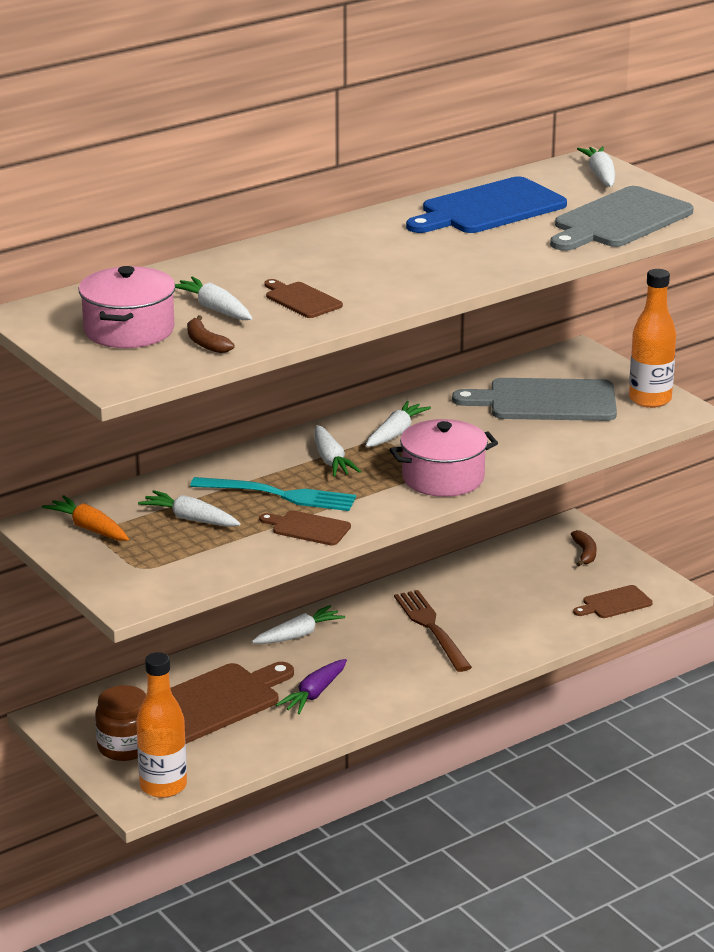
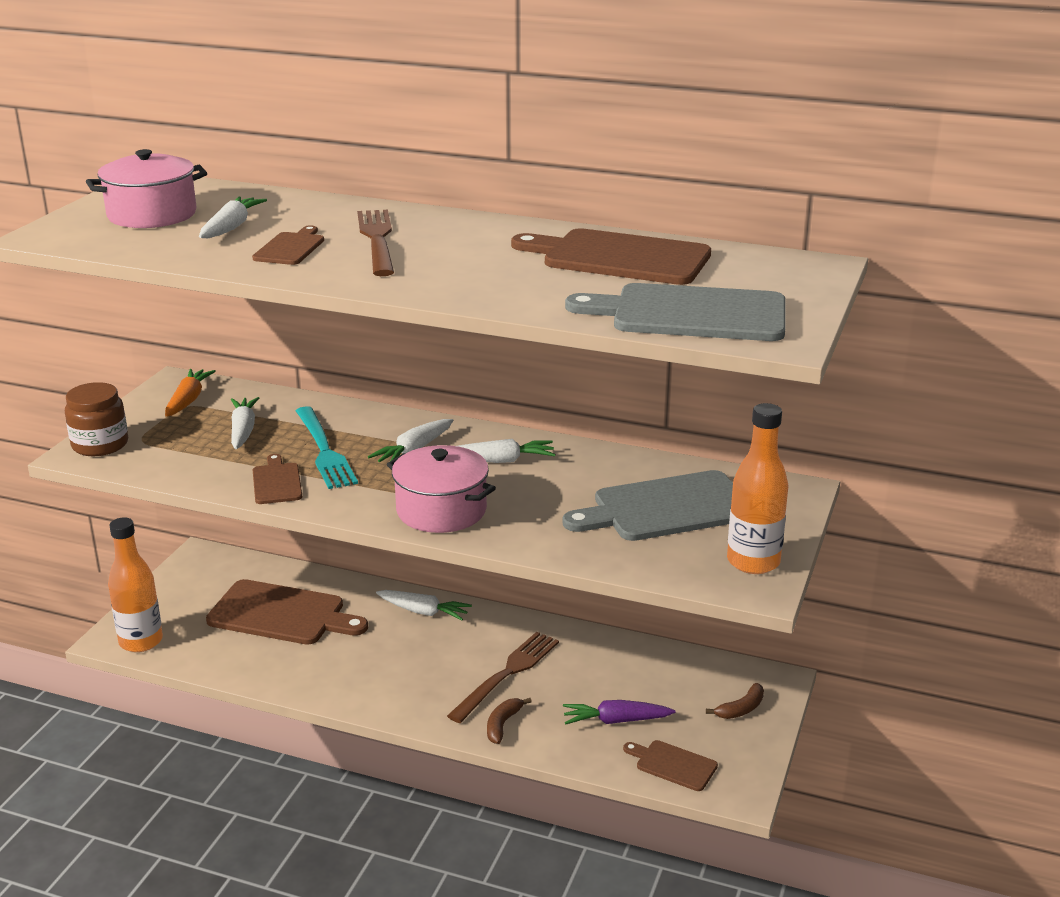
camera: 55 degrees right, 0 degrees up
brown jar [95,685,146,761] -> brown jar moved to [65,382,128,456]
brown banana [187,315,235,353] -> brown banana moved to [487,698,532,744]
purple carrot [276,659,347,714] -> purple carrot moved to [563,700,676,724]
blue cutting board [406,177,567,233] -> brown cutting board [511,228,711,285]
grey cutting board [452,378,617,421] -> grey cutting board turned 75 degrees counterclockwise [562,470,733,541]
white carrot [577,146,615,187] -> none
none -> brown fork [357,210,394,276]

